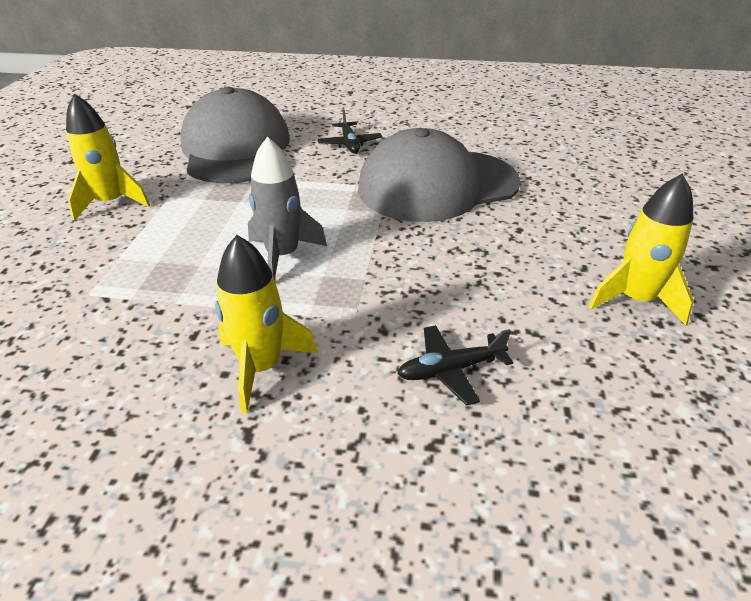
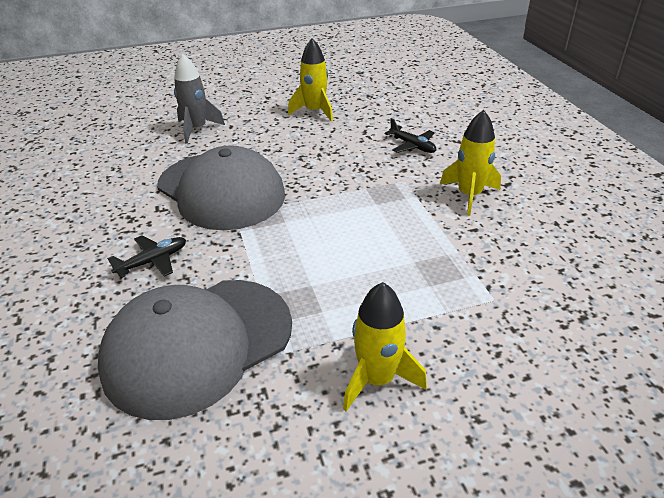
camera: 115 degrees left, 0 degrees up
grey rocket [248,137,327,280] -> grey rocket moved to [174,54,225,144]

